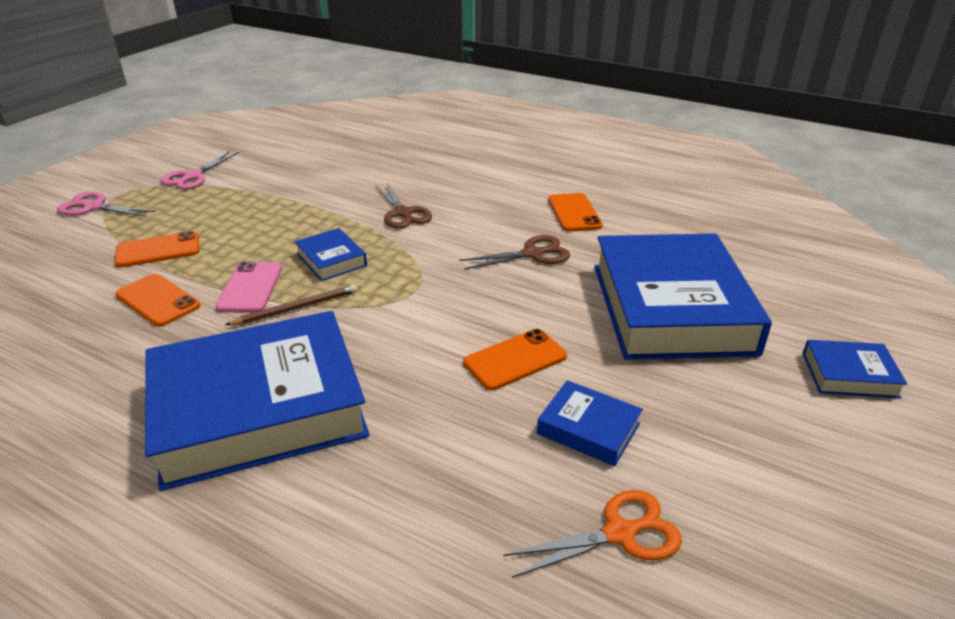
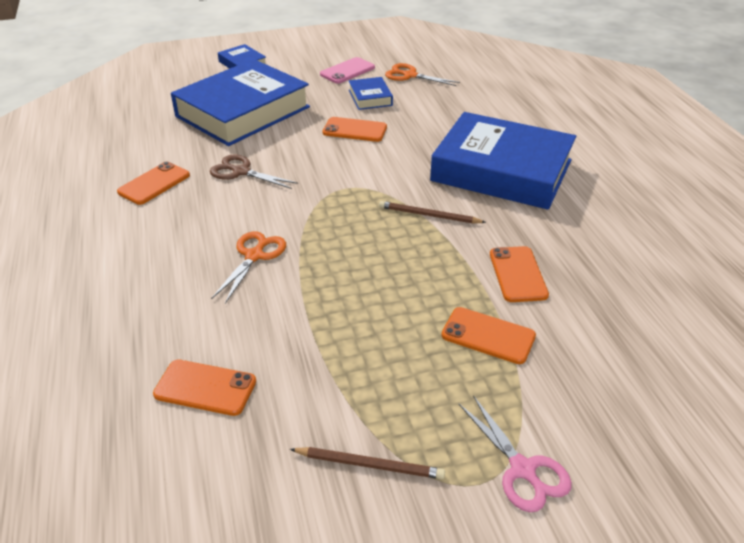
camera: 135 degrees left, 5 degrees up
pink scissors [161,151,239,189] -> brown pencil [290,447,445,479]
pink phone [215,261,282,313] -> pink phone moved to [320,57,375,84]
blue book [295,228,367,281] -> none
brown scissors [375,183,432,229] -> orange scissors [211,231,286,304]
none -> orange phone [153,360,256,416]

